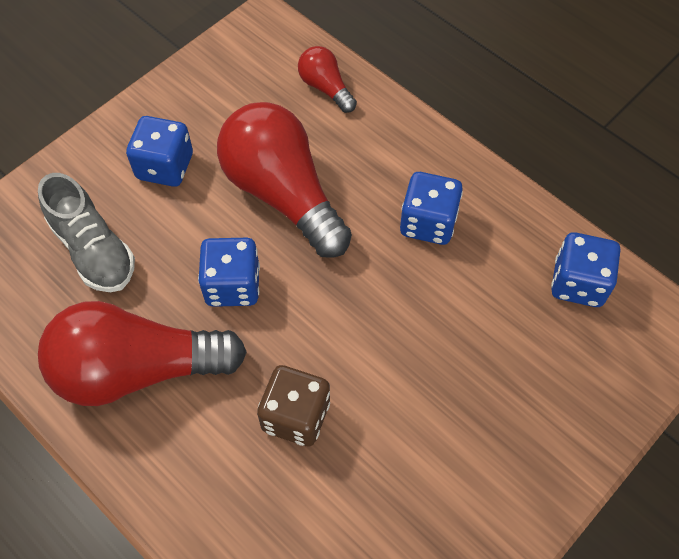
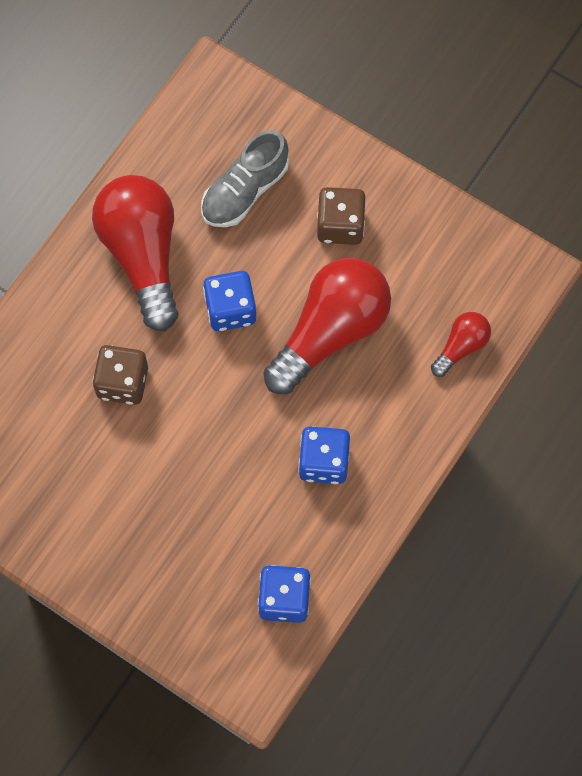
camera: 80 degrees right, 10 degrees up
blue dice [126,116,193,187] -> brown dice [317,187,366,245]

